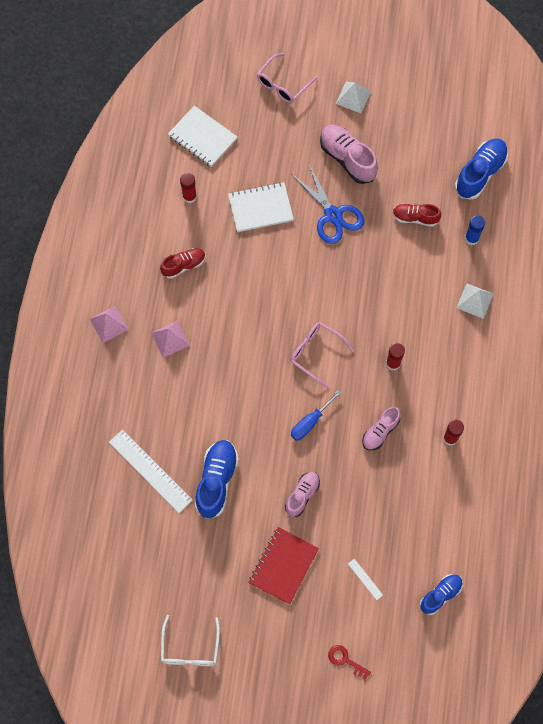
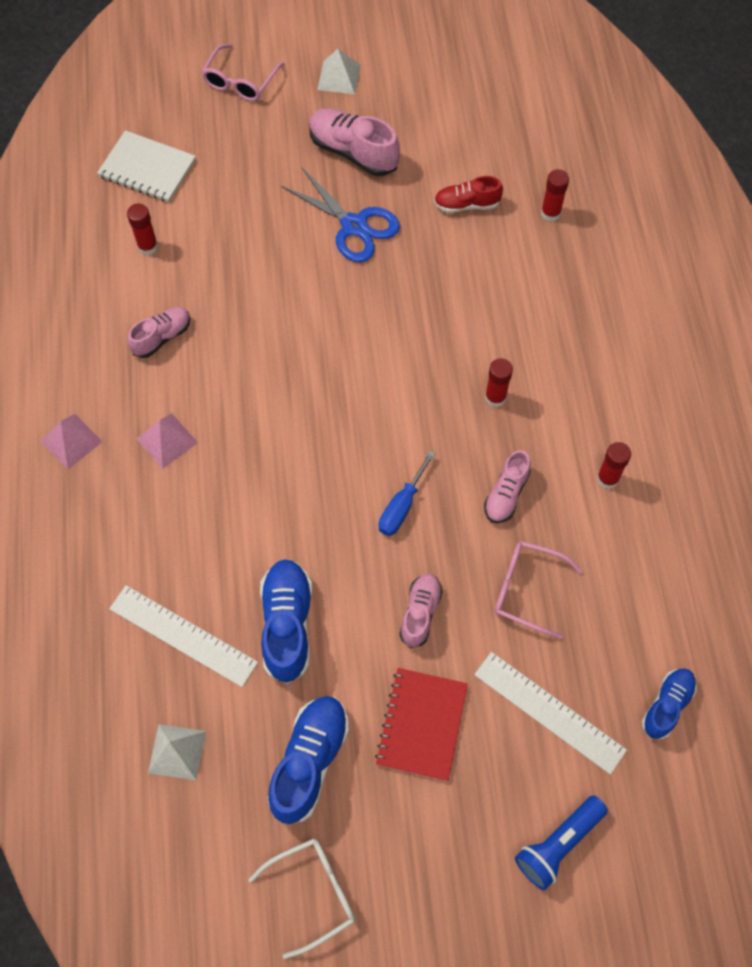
camera: 15 degrees left, 5 degrees down
red shoe [160,248,206,279] -> pink shoe [128,307,190,358]
white glasses [161,615,220,666] -> white glasses turned 105 degrees counterclockwise [248,838,355,959]
white notebook [228,182,294,232] -> none
pink glasses [290,322,354,388] -> pink glasses moved to [494,541,583,639]
red key [328,645,371,680] -> blue flashlight [515,795,608,890]
white ruler [348,559,383,600] -> white ruler [474,652,627,775], size x2.28
blue shoe [455,139,508,200] -> blue shoe moved to [267,696,349,824]
white pyramid [456,283,494,319] -> white pyramid moved to [148,724,207,780]
blue glue stick [465,215,485,245] -> red glue stick [541,169,569,221]

